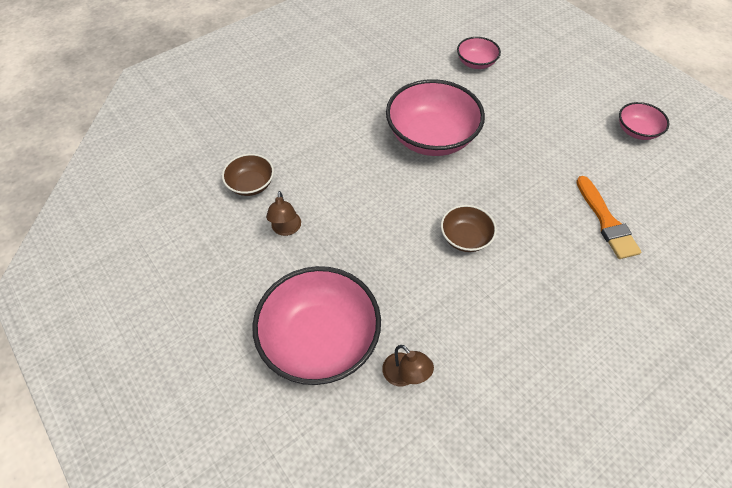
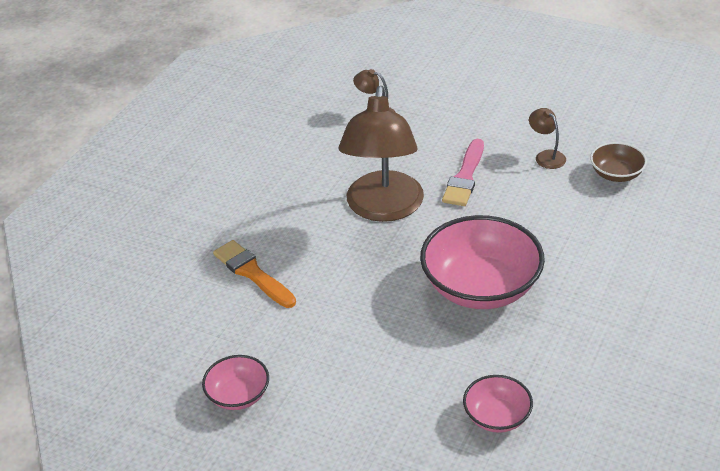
camera: 155 degrees right, 15 degrees down
pink bowl [252,266,381,385] -> none
brown bowl [441,205,497,252] -> brown lamp [339,86,424,222]
none -> pink brush [442,139,484,206]

